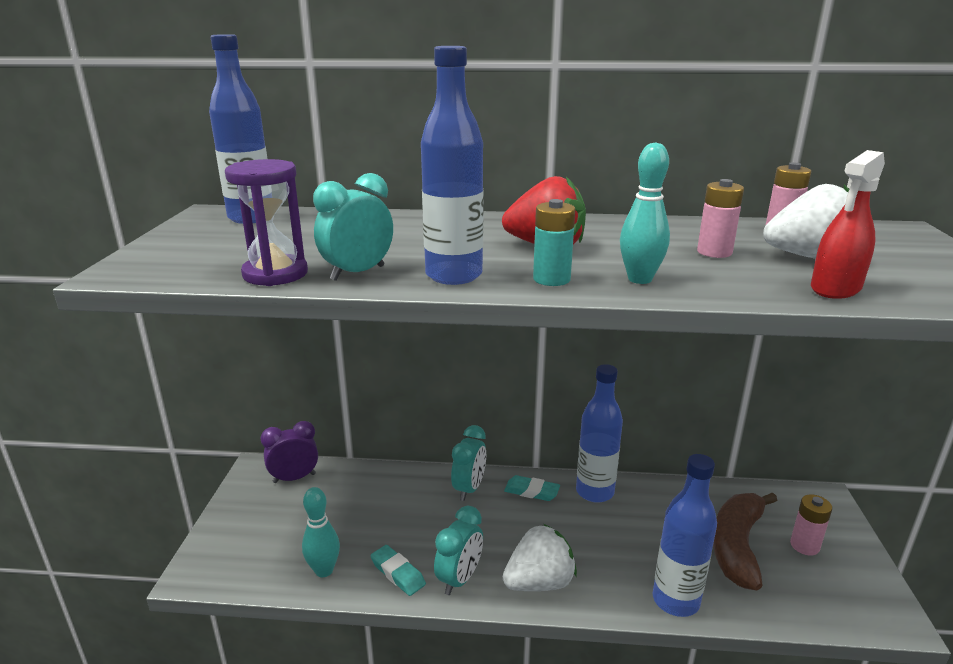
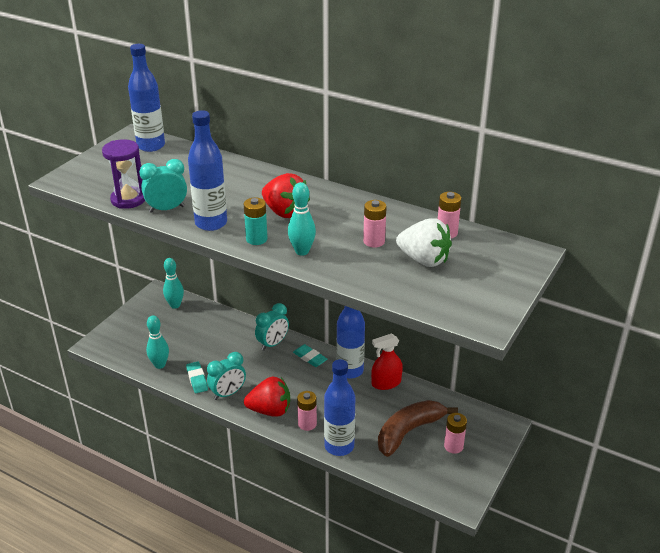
camera: 25 degrees right, 10 degrees up
purple clock [261,421,318,483] -> turquoise bowling pin [163,258,184,309]
white strawberry [503,524,577,591] -> red strawberry [244,377,290,417]
red spray bottle [811,150,885,299] -> red spray bottle moved to [371,333,403,390]
none -> pink battery [297,391,317,431]

